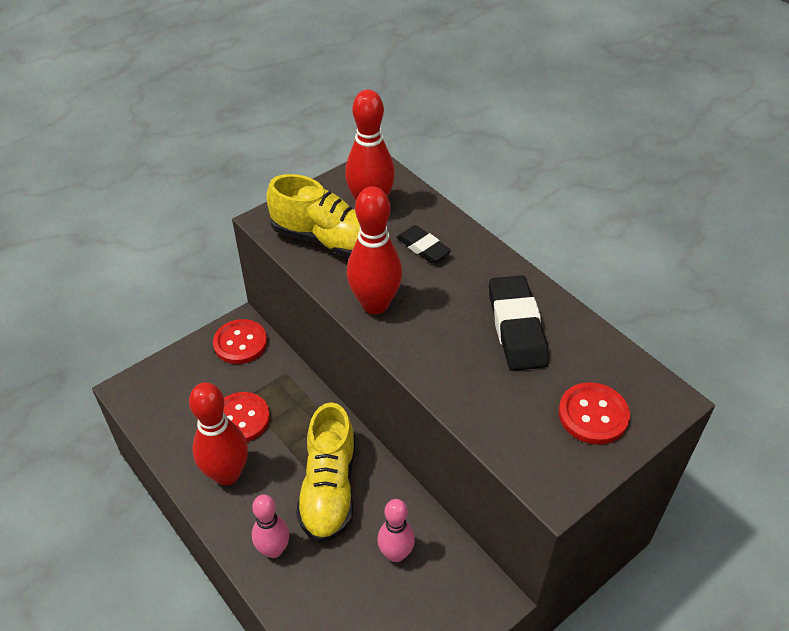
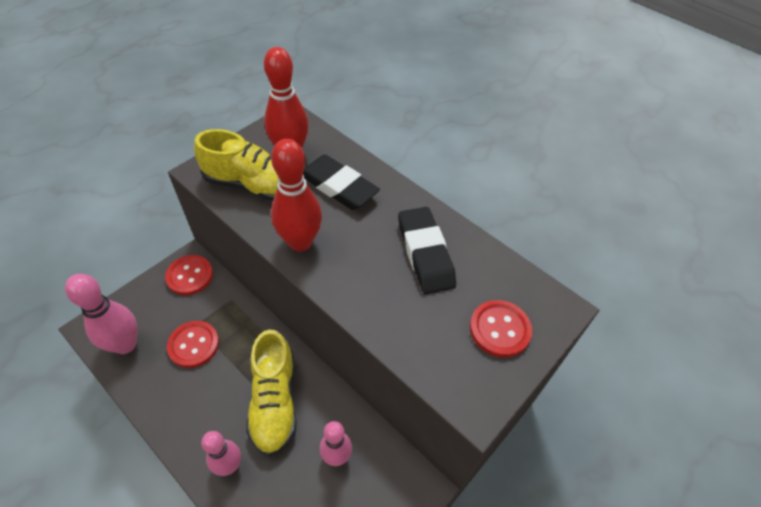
camera: 10 degrees left, 5 degrees up
red bowling pin [189,382,248,485] -> none
black eraser [396,225,451,263] -> black eraser [303,155,380,210], size x1.67
none -> pink bowling pin [65,274,137,354]

